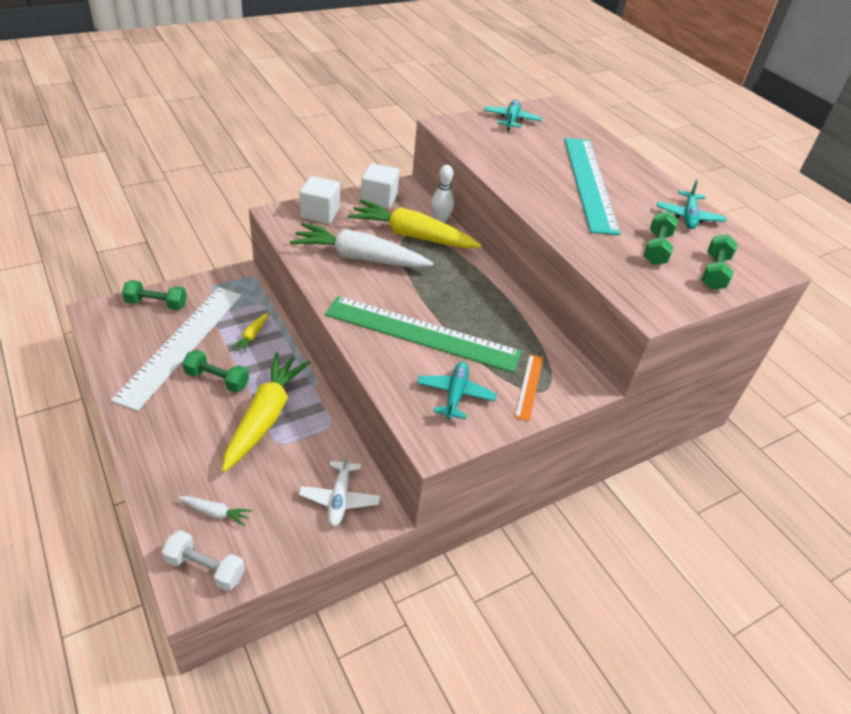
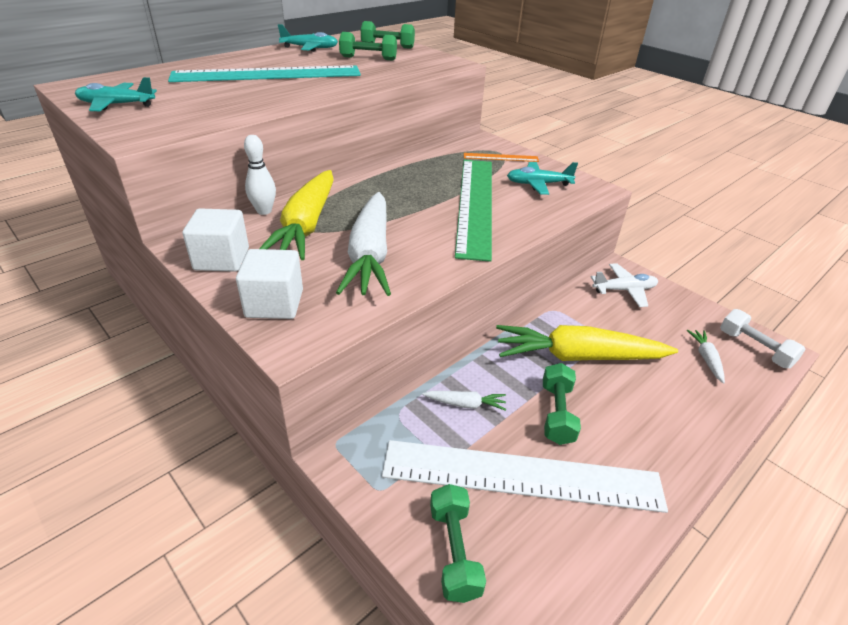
camera: 100 degrees left, 5 degrees down
white dumbbell [162,530,245,591] -> white dumbbell turned 45 degrees counterclockwise [720,309,806,368]
yellow carrot [231,313,268,353] -> white carrot [422,391,506,411]

